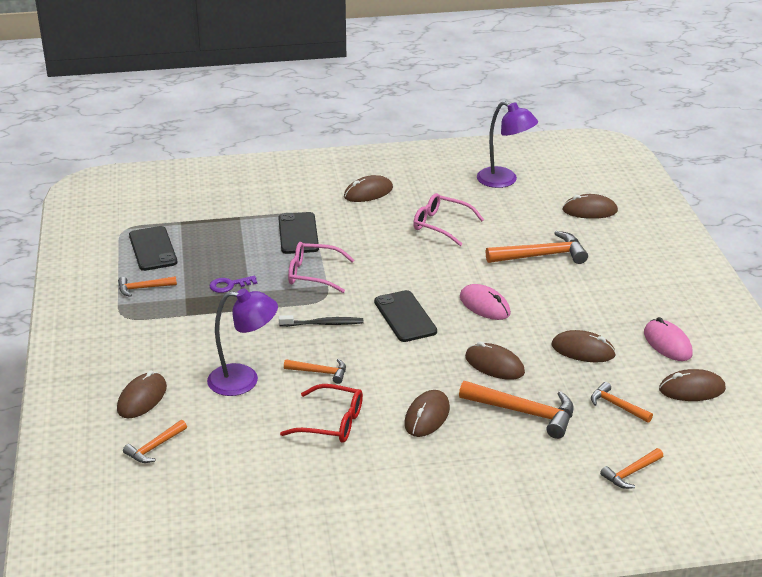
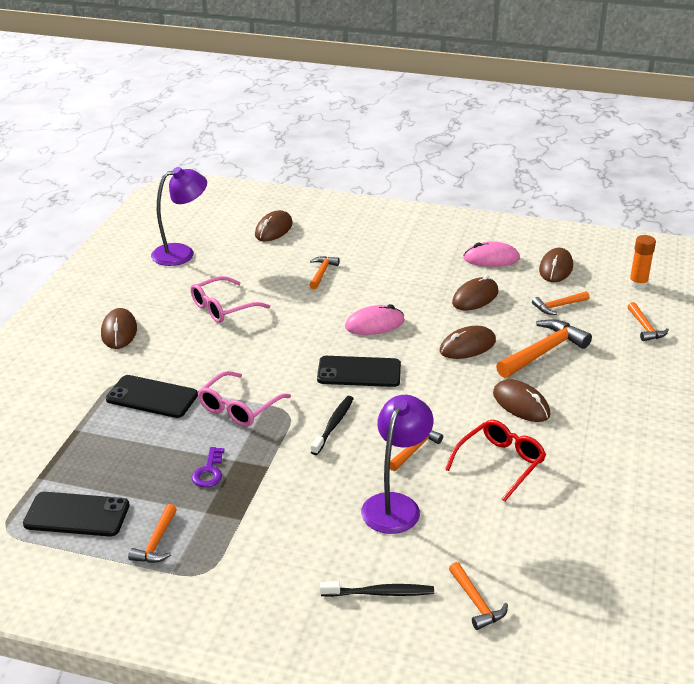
camera: 65 degrees left, 0 degrees up
brown mouse [117,370,167,418] -> black toothbrush [320,581,434,597]
orange hammer [486,231,588,264] -> orange hammer [310,256,340,289], size x0.56
none -> orange glue stick [629,235,656,289]

